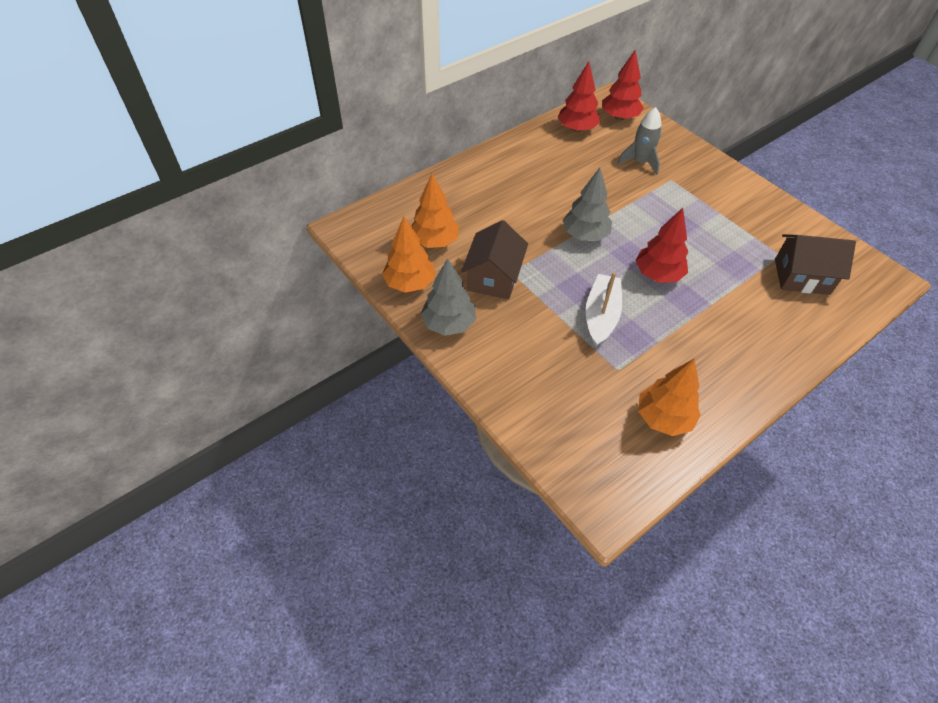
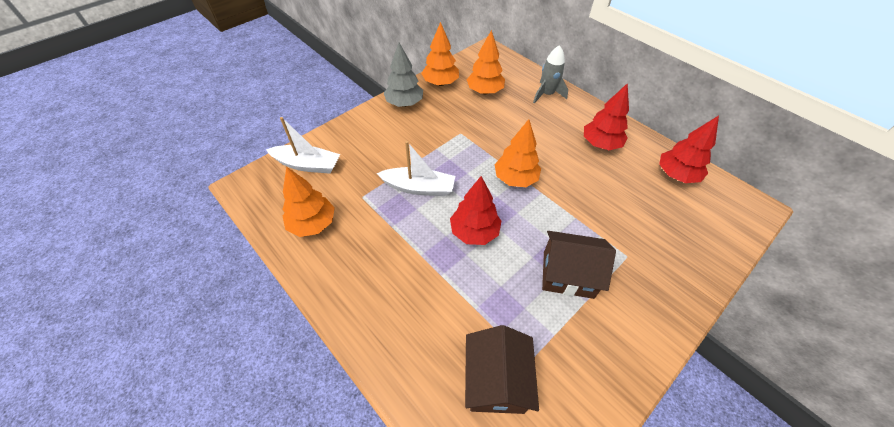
camera: 85 degrees right, 0 degrees up
brown house [461,220,528,300] -> brown house moved to [542,231,616,299]
grey tree [563,167,612,241] -> orange tree [494,119,541,187]
red tree [602,50,644,120] -> red tree moved to [584,83,629,150]
grey rocket [618,107,661,175] -> grey rocket moved to [533,45,568,103]
none -> white boat [266,117,340,174]

